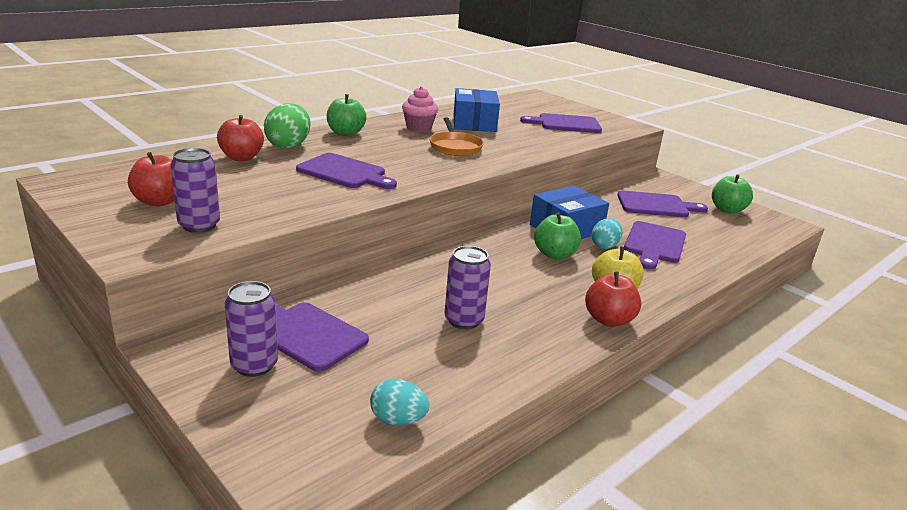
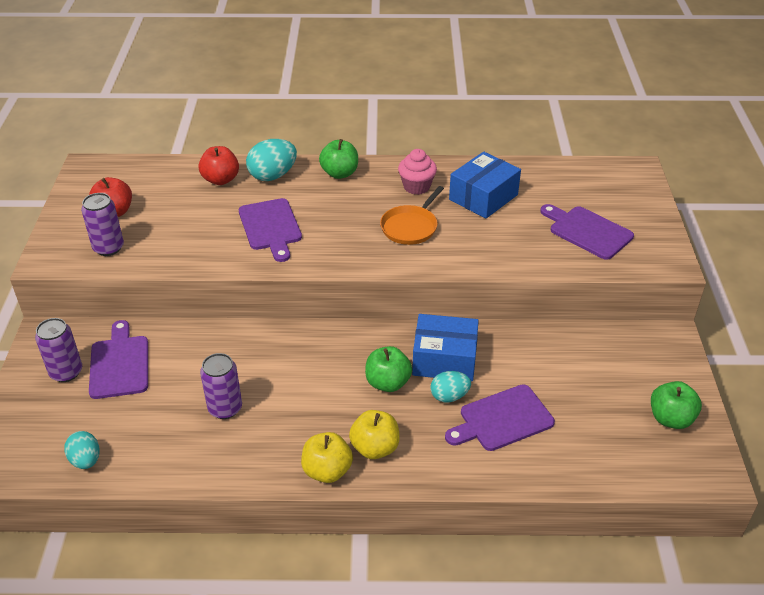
camera: 45 degrees right, 15 degrees up
green egg [264,103,311,149] -> turquoise egg [246,139,297,181]
red apple [585,272,641,327] -> yellow apple [301,432,353,483]
purple cutting board [617,191,708,217] -> none

